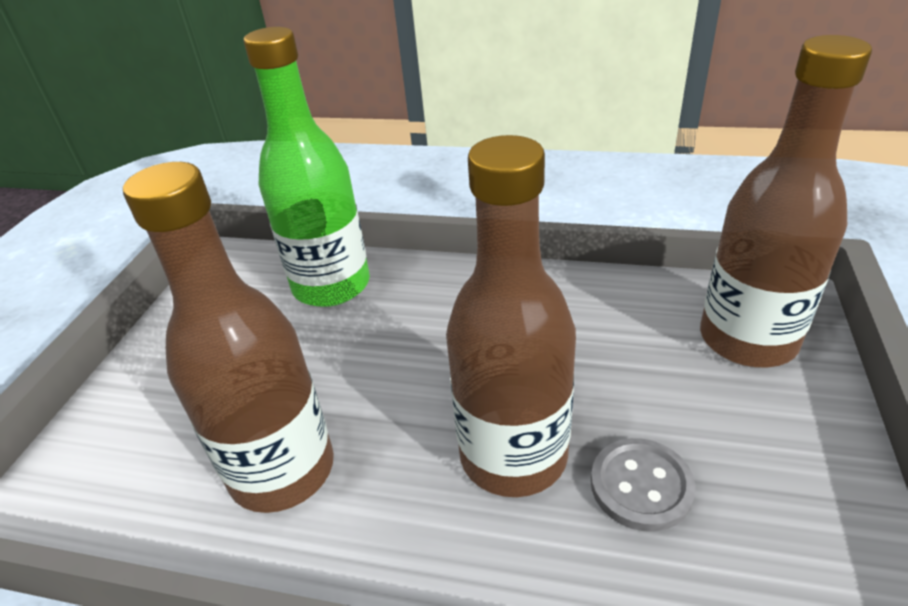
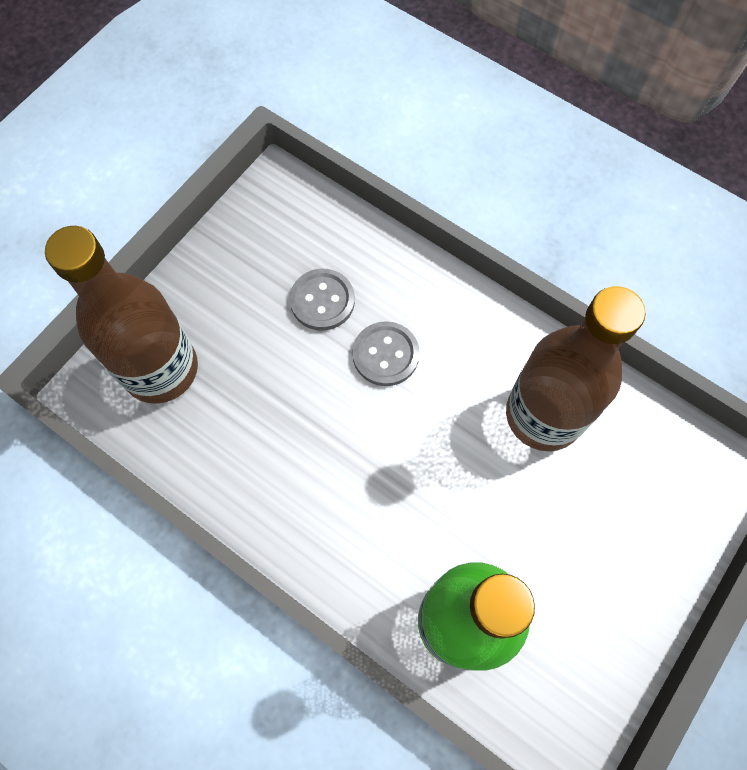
camera: 160 degrees left, 30 degrees up
brown bottle [446,135,576,497] -> grey button [353,321,420,386]

